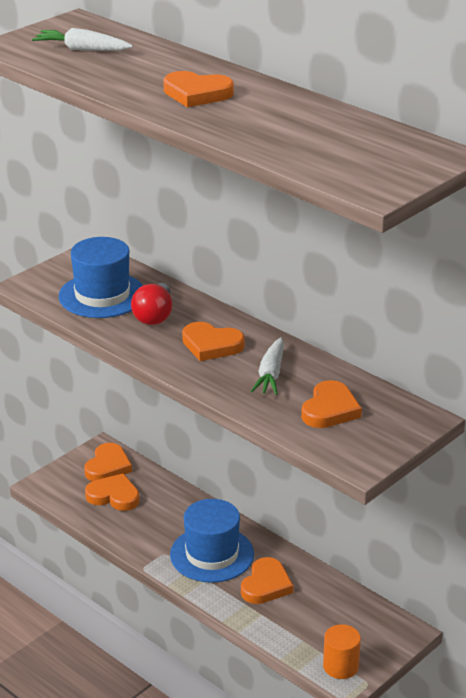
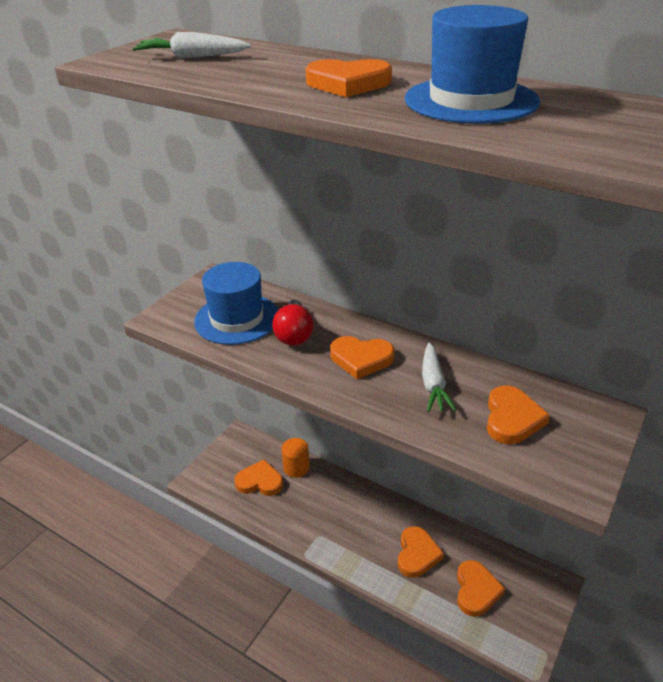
camera: 10 degrees left, 5 degrees up
orange heart [84,443,132,481] -> orange heart moved to [457,560,505,617]
blue hat [170,499,254,583] -> blue hat moved to [405,5,540,124]
orange cylinder [323,624,361,679] -> orange cylinder moved to [281,438,310,478]

